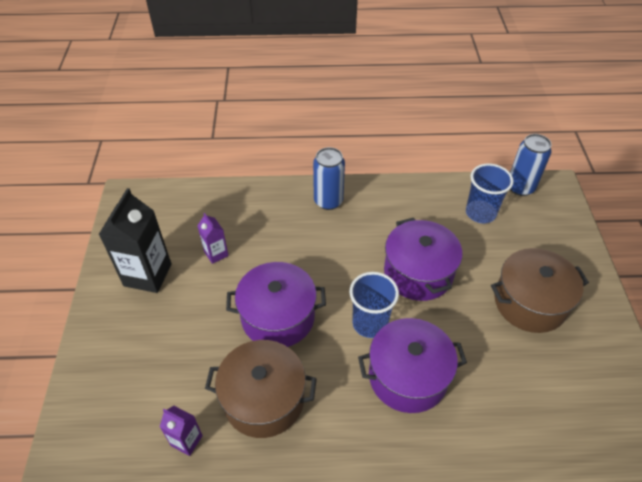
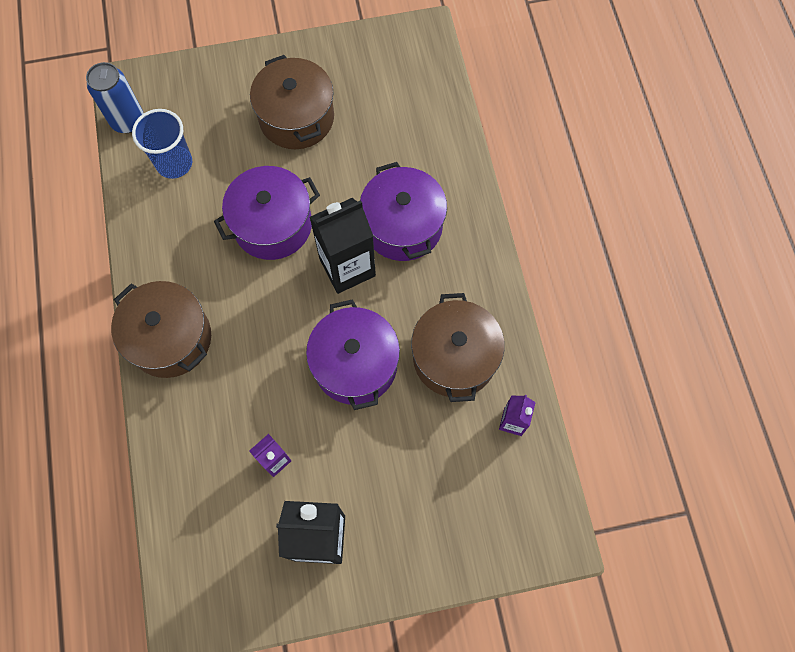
camera: 100 degrees left, 20 degrees up
blue can [313,147,345,210] -> brown pot [111,281,211,378]
blue cup [349,272,399,338] -> black carton [310,198,376,294]

